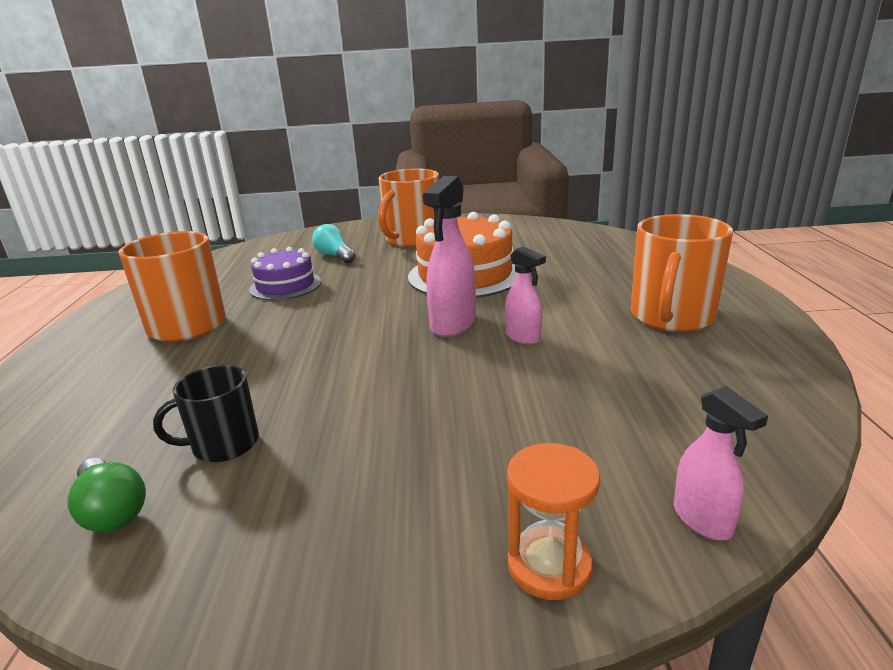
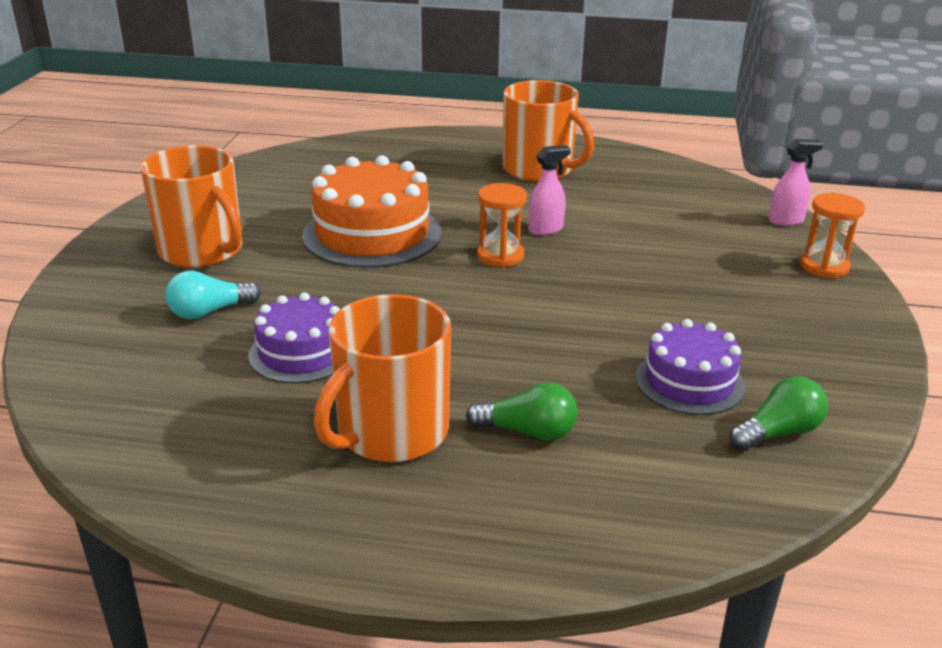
camera: 80 degrees left, 5 degrees up
black mug [153,365,259,462] -> purple cake [635,319,745,415]
pink spray bottle [422,176,476,337] -> orange hourglass [477,183,527,267]
none -> green light bulb [466,383,577,441]

